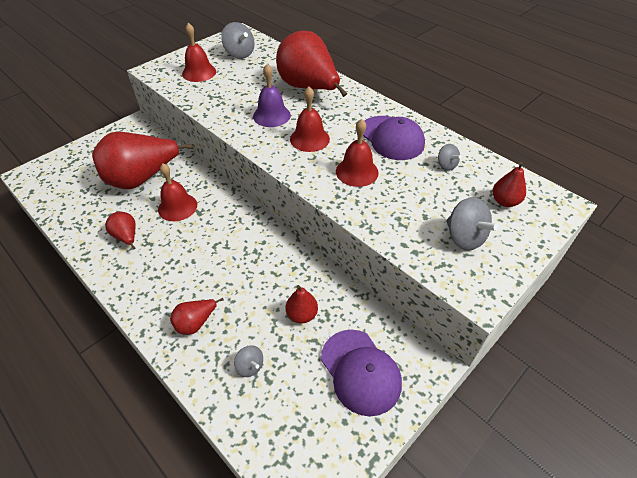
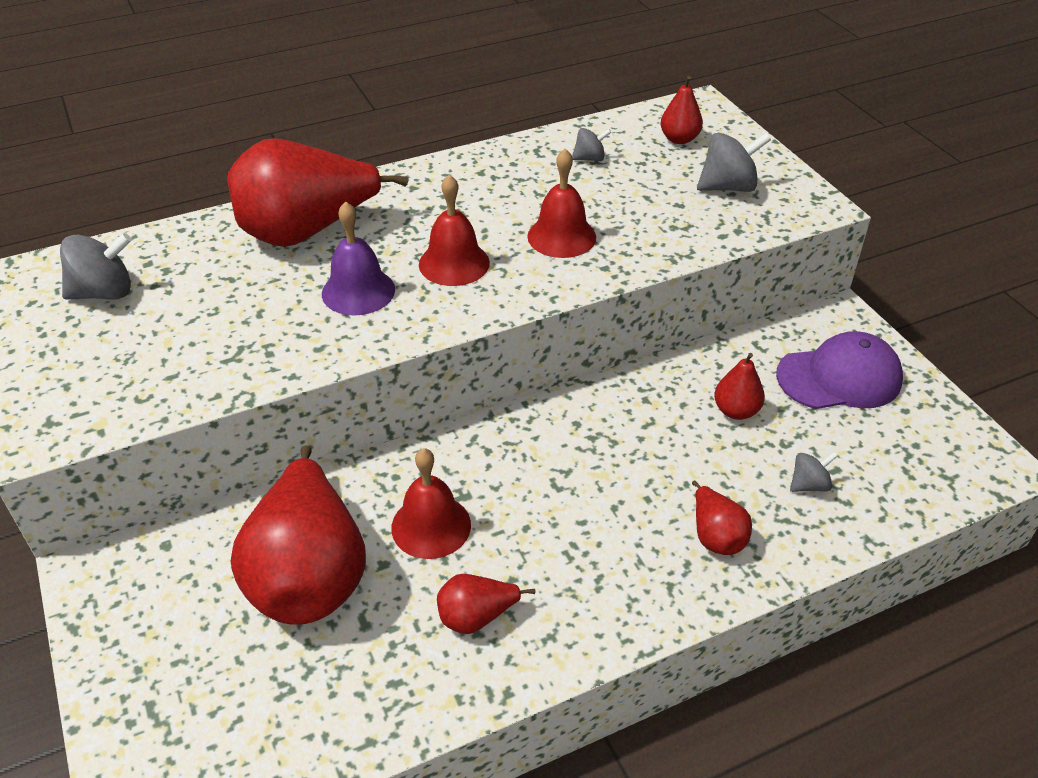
camera: 70 degrees left, 5 degrees down
red bell [182,23,216,82] -> none
purple cap [363,116,425,160] -> none

